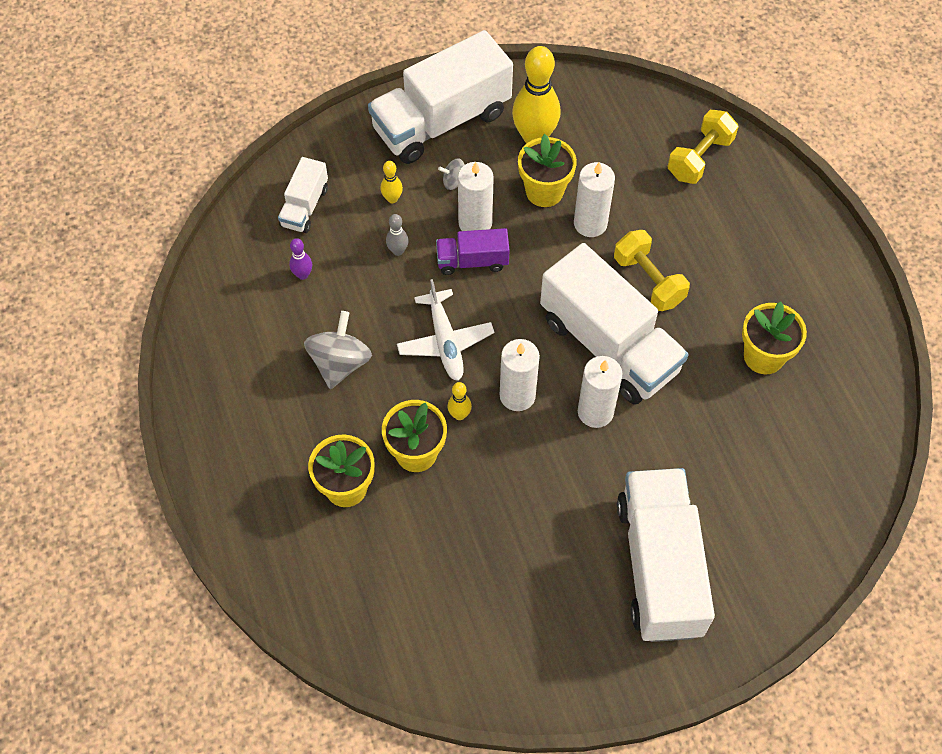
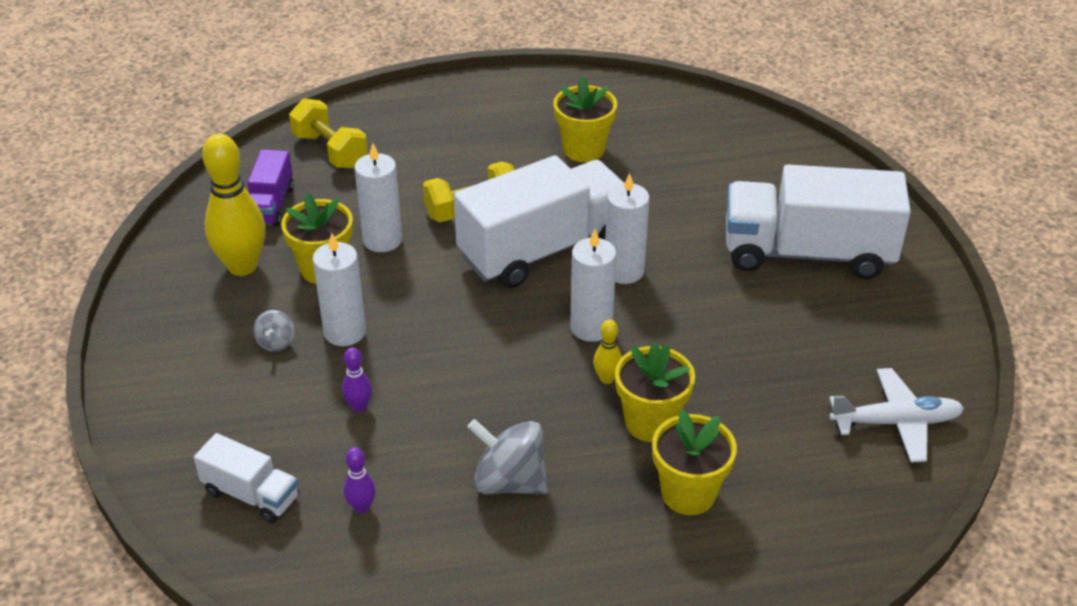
camera: 80 degrees left, 20 degrees down
white truck [368,30,513,164] -> none
yellow bowling pin [380,161,403,203] -> none
grey bowling pin [386,214,409,256] -> purple bowling pin [342,347,372,412]
white plane [397,279,494,381] -> white plane moved to [829,368,964,463]
purple truck [436,228,510,275] -> purple truck moved to [247,149,294,226]

